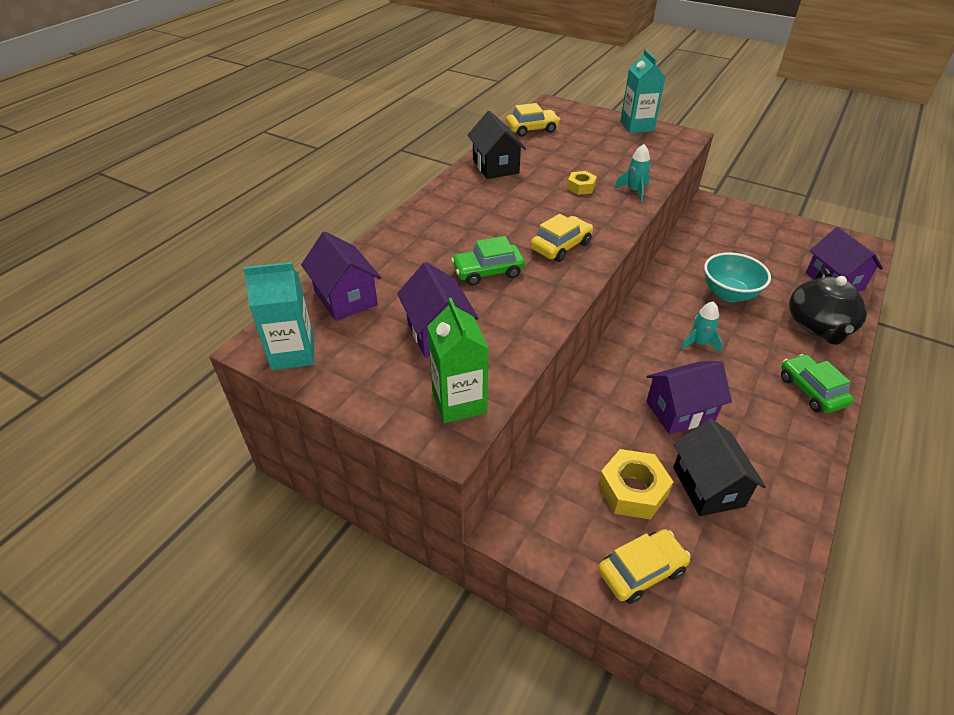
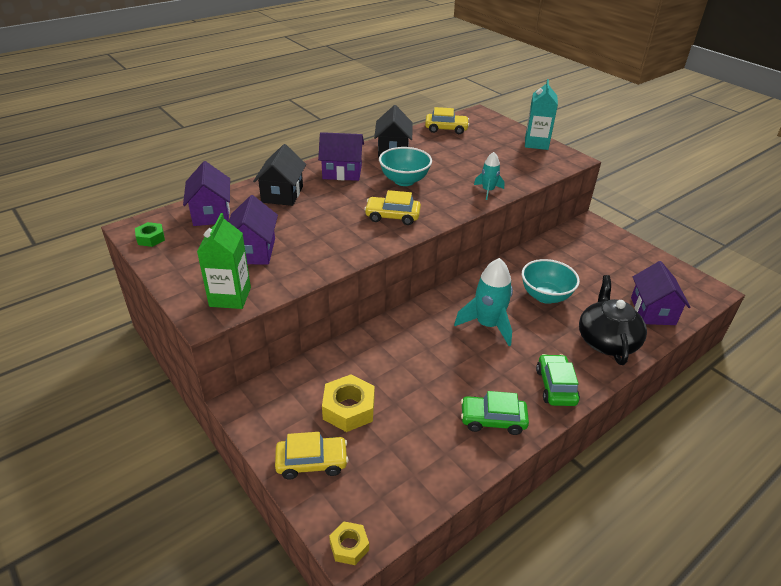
camera: 20 degrees right, 5 degrees down
turquoise carton [243,262,314,370] -> green nut [135,222,165,247]
green car [451,236,525,285] -> green car moved to [461,391,529,435]
yellow car [530,214,593,262] -> yellow car turned 150 degrees counterclockwise [364,190,421,225]
yellow nut [567,171,597,195] -> yellow nut moved to [329,521,369,565]
purple house [646,361,732,434] -> purple house moved to [318,132,364,181]
black house [673,419,766,516] -> black house moved to [253,144,306,206]
turquoise rocket [681,301,722,353] -> turquoise rocket [454,258,513,346], size x1.75
black teapot [789,268,867,345] -> black teapot turned 150 degrees clockwise [579,275,647,365]
none -> turquoise bowl [379,147,432,186]

